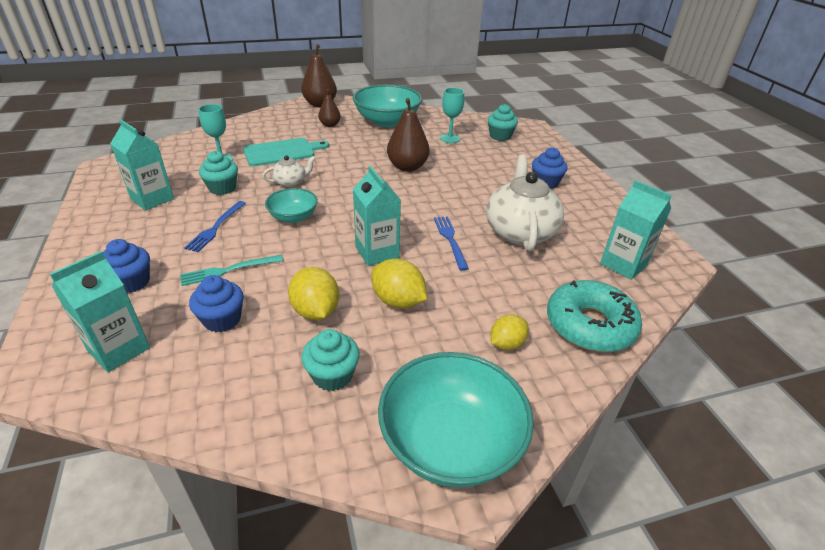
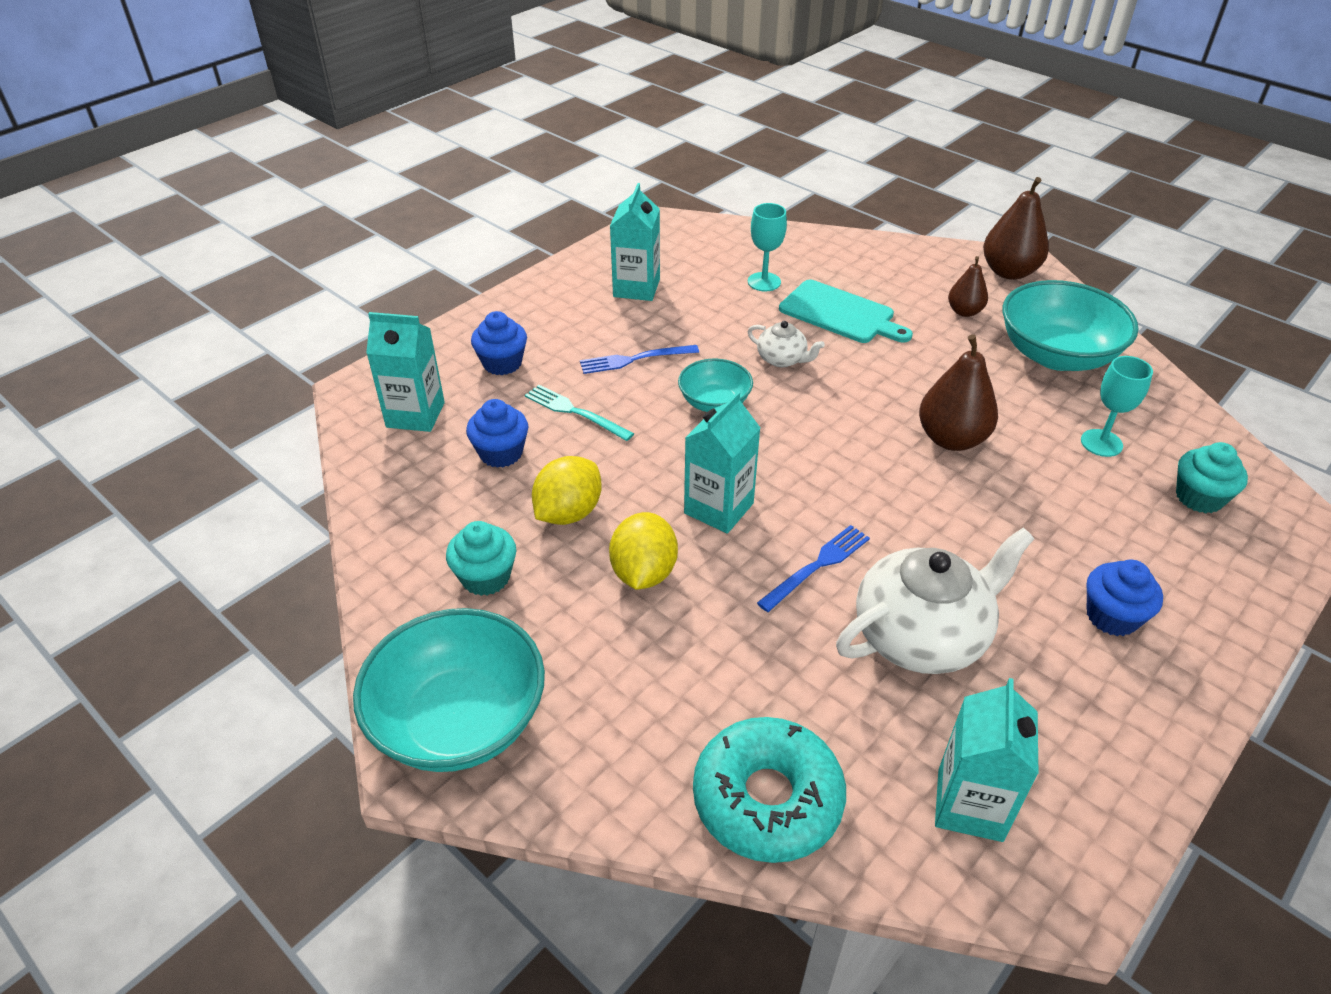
camera: 60 degrees right, 5 degrees up
turquoise cupcake [199,151,238,195] -> none
yellow lemon [491,314,529,350] -> none

